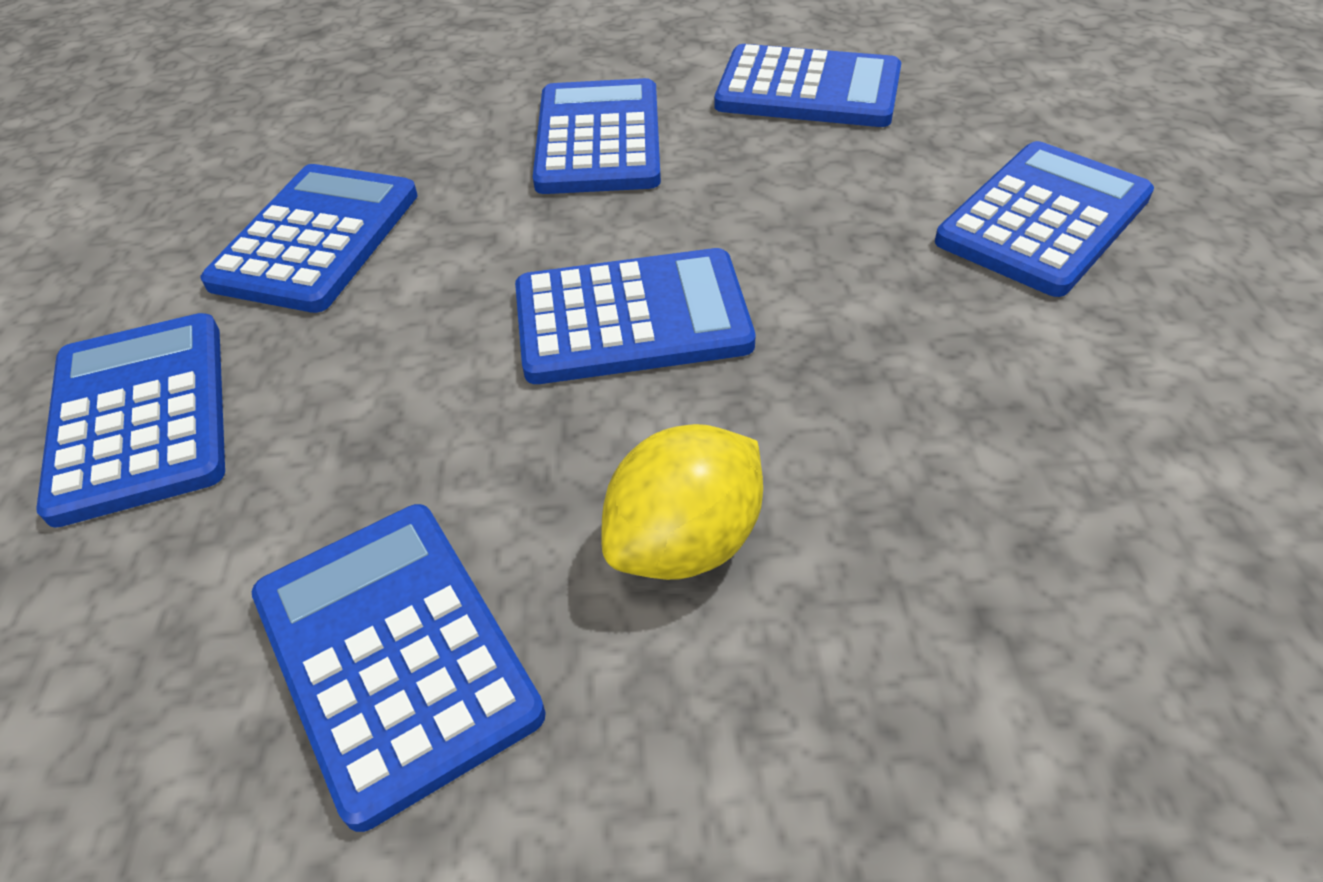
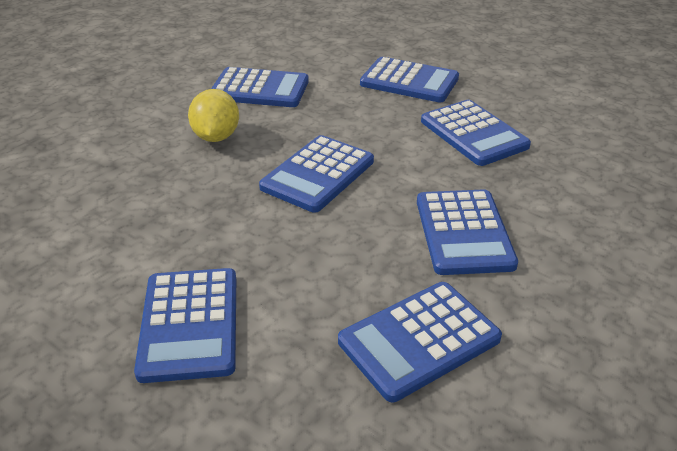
camera: 130 degrees right, 10 degrees down
blue calculator [533,78,661,194] -> blue calculator turned 45 degrees clockwise [417,189,518,275]

